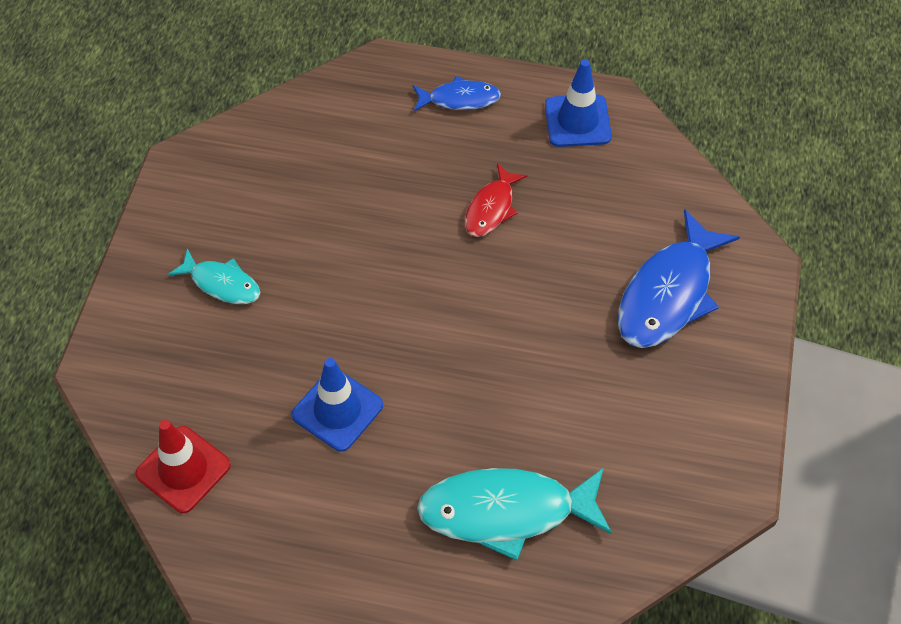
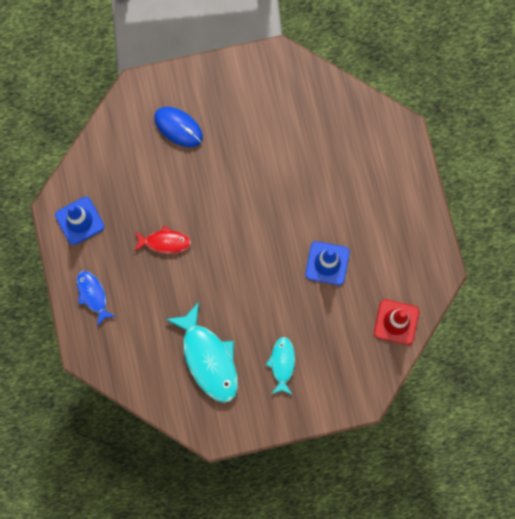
camera: 115 degrees left, 20 degrees up
turquoise fish [417,468,612,560] -> turquoise fish moved to [166,302,238,403]
blue fish [618,209,740,348] -> blue mouse [154,107,203,147]

